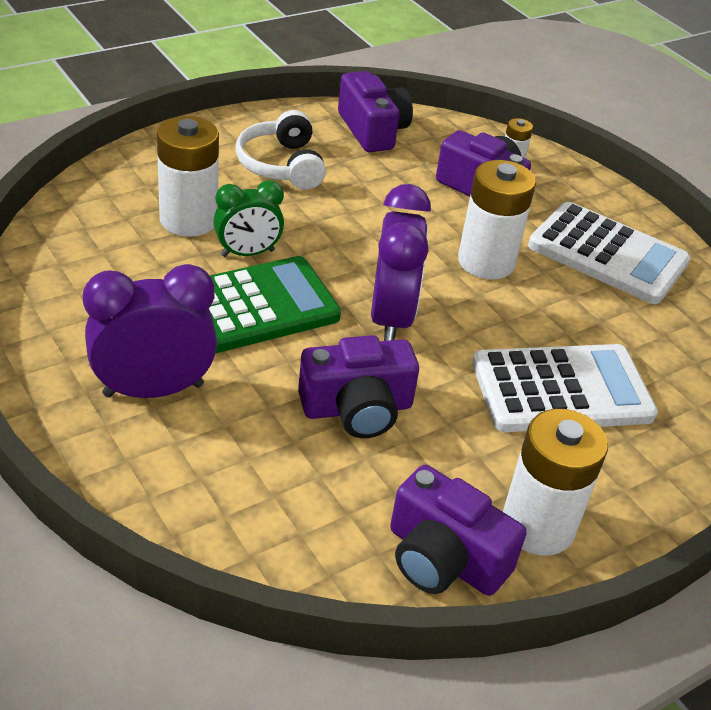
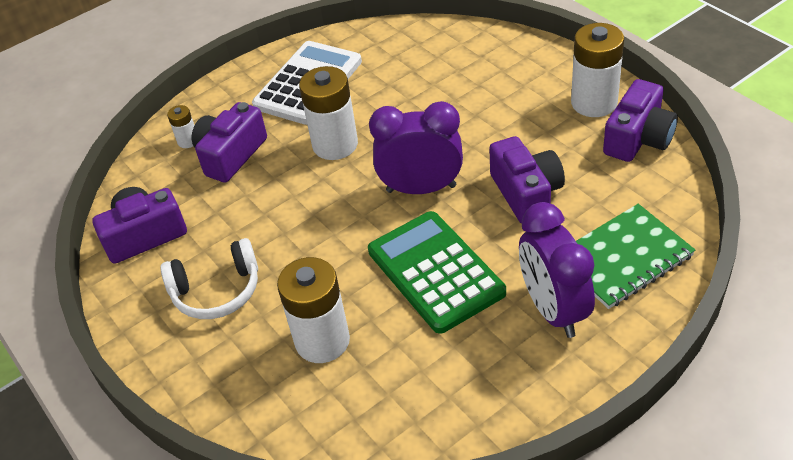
camera: 85 degrees left, 5 degrees up
green clock [213,180,284,257] -> none
white calculator [472,344,658,432] -> none
none -> green notebook [576,204,695,309]

